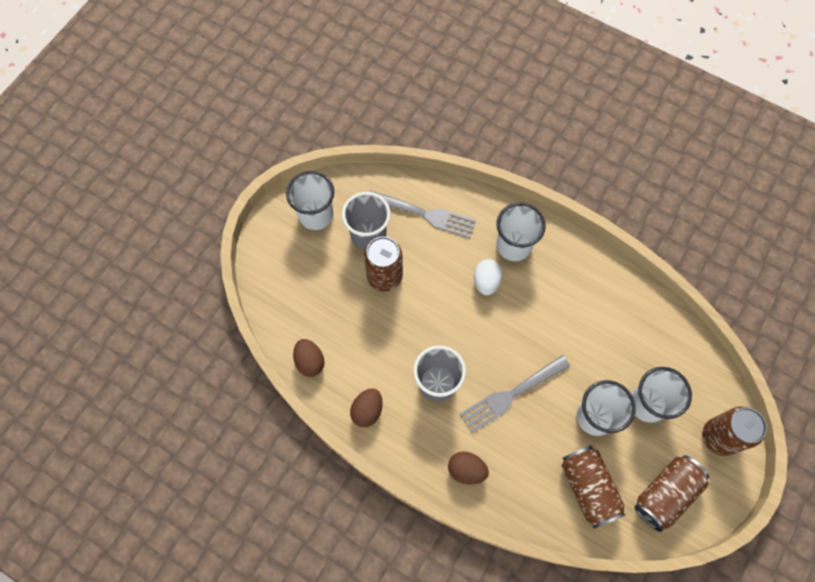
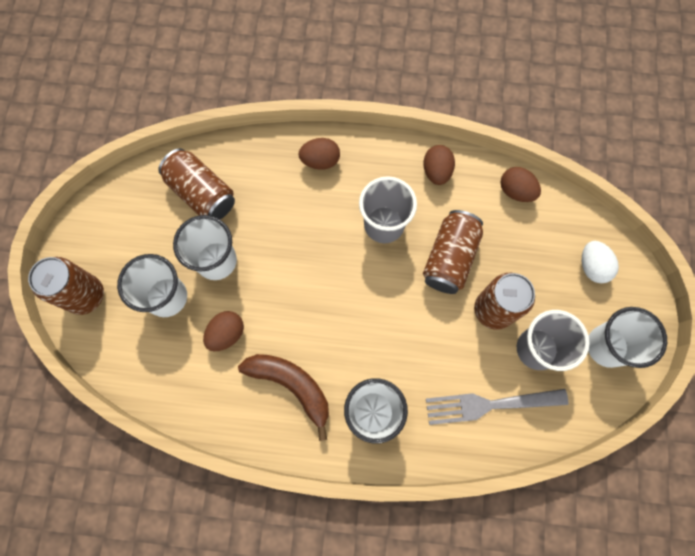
camera: 155 degrees right, 5 degrees up
grey fork [460,355,570,433] -> none
white egg [474,259,502,296] -> white egg moved to [582,241,619,283]
brown can [634,455,709,532] -> brown can moved to [423,210,483,294]
none -> brown egg [203,311,244,351]
none -> brown banana [238,354,329,441]

